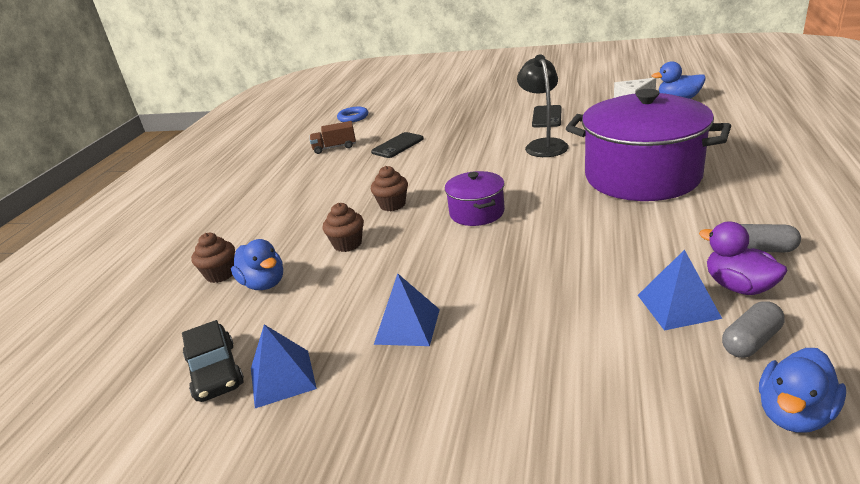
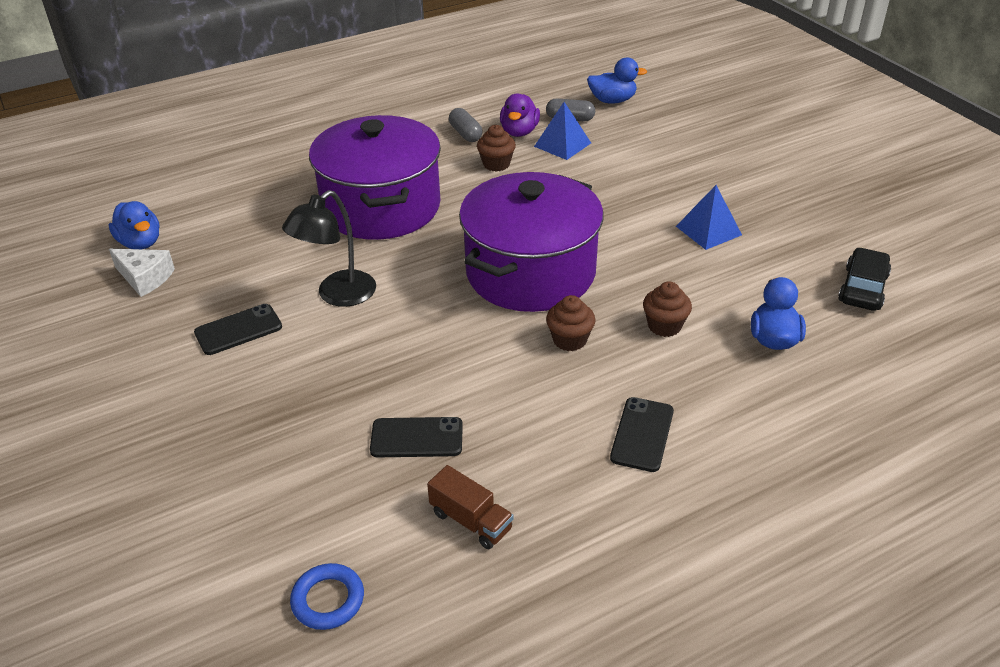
camera: 135 degrees left, 10 degrees up
brown cupcake [191,233,235,283] -> brown cupcake moved to [477,125,516,172]
blue pyramid [251,324,317,408] -> none
purple pot [445,171,505,226] -> purple pot [459,172,604,312], size x2.08
none -> black phone [610,397,674,472]

